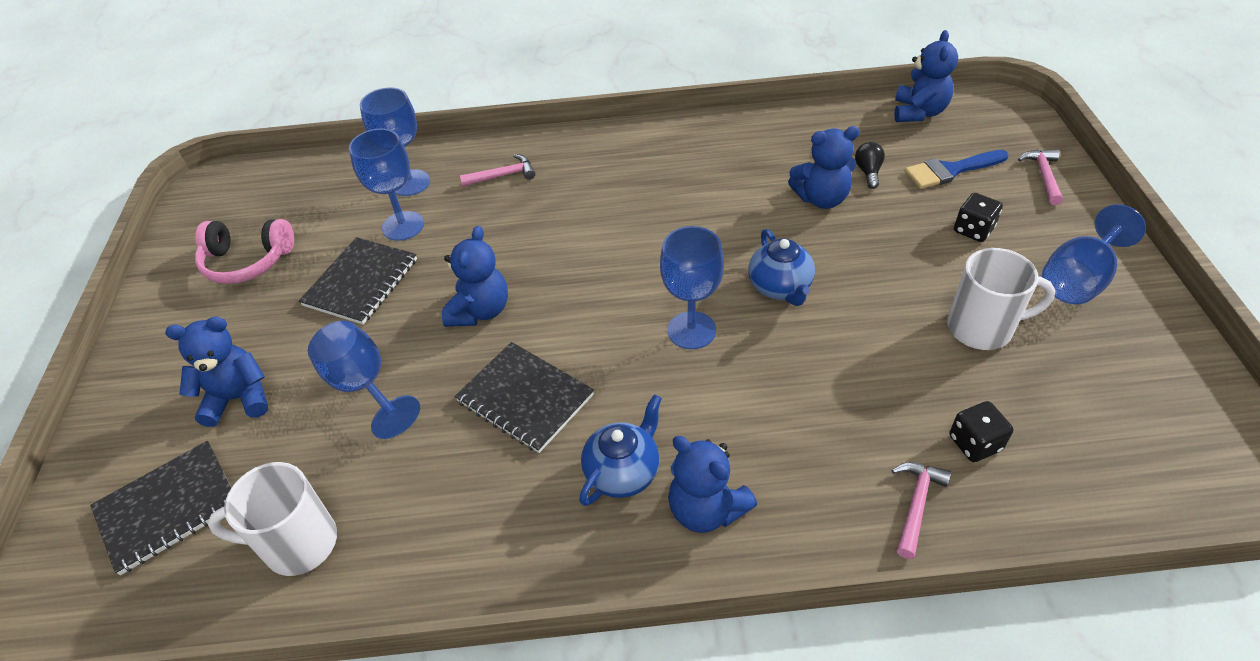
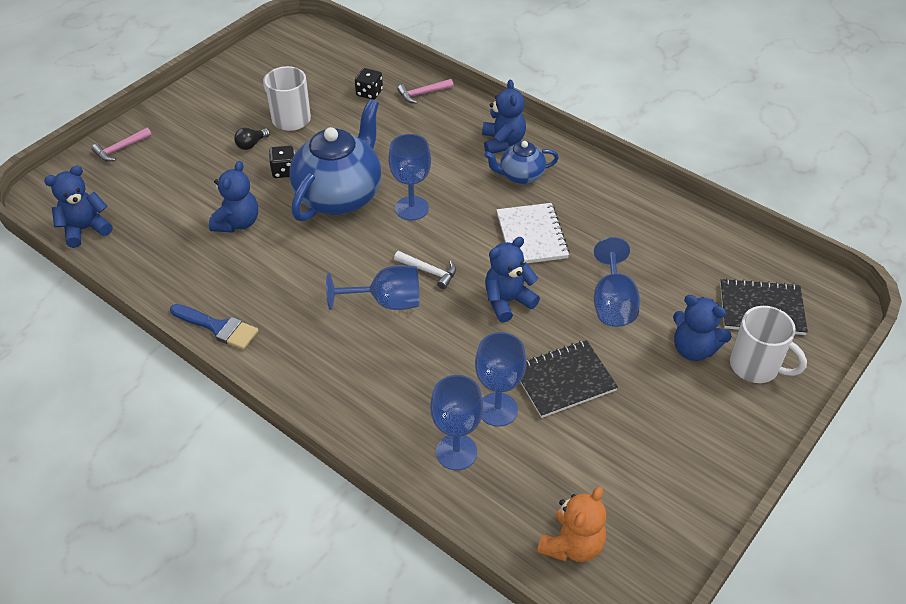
camera: 140 degrees left, 0 degrees up
pink headphones [195,219,294,284] -> none
white mug [208,462,337,576] -> white mug moved to [730,306,807,383]
black notebook [455,342,594,453] -> white notebook [497,203,570,263]
pink hammer [460,154,535,186] -> none
blue teapot [748,229,815,306] -> blue teapot [289,99,381,221], size x1.95
blue teddy bear [788,126,860,209] -> blue teddy bear turned 75 degrees clockwise [209,161,258,233]
black light bulb [855,142,885,189] -> black light bulb moved to [234,128,270,150]
blue brush [905,150,1008,189] -> blue brush moved to [170,304,259,350]
black dice [954,193,1003,242] -> black dice moved to [269,145,294,178]
blue goblet [1042,204,1146,304] -> blue goblet moved to [326,265,420,310]
none -> white hammer [394,251,456,289]
none -> orange teddy bear [537,487,606,562]

